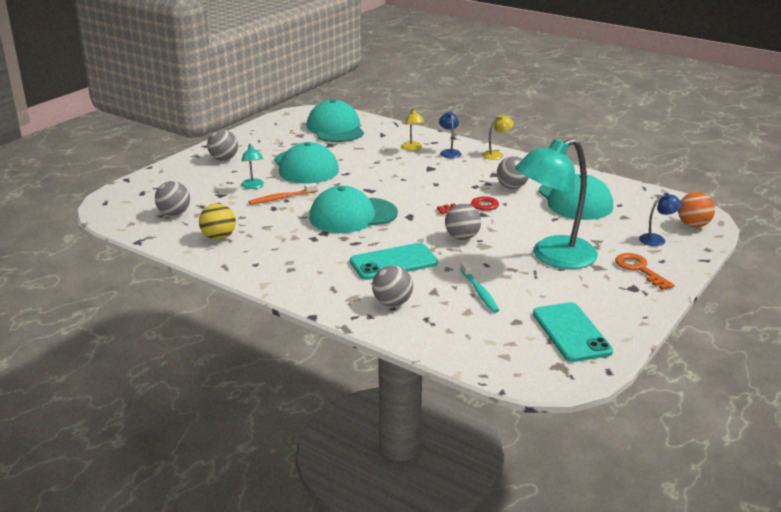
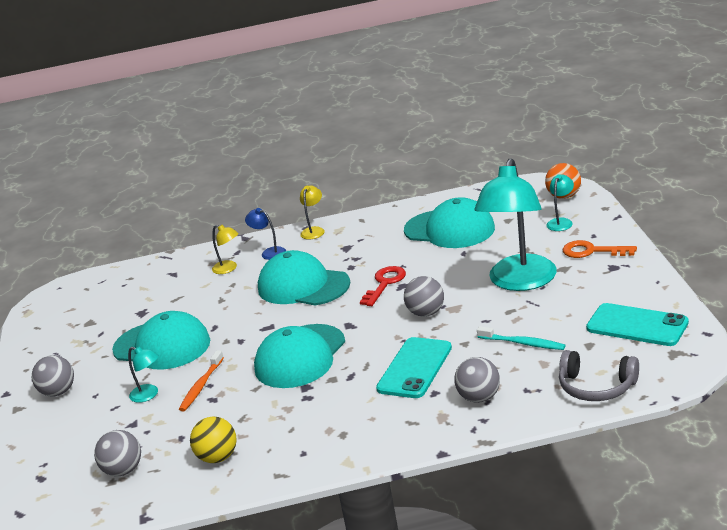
camera: 40 degrees left, 0 degrees up
turquoise cap [307,99,364,142] -> turquoise cap moved to [258,250,350,305]
grey ball [497,156,528,189] -> none
blue lamp [639,193,682,246] -> turquoise lamp [547,174,574,231]
none -> grey headphones [559,350,639,401]

